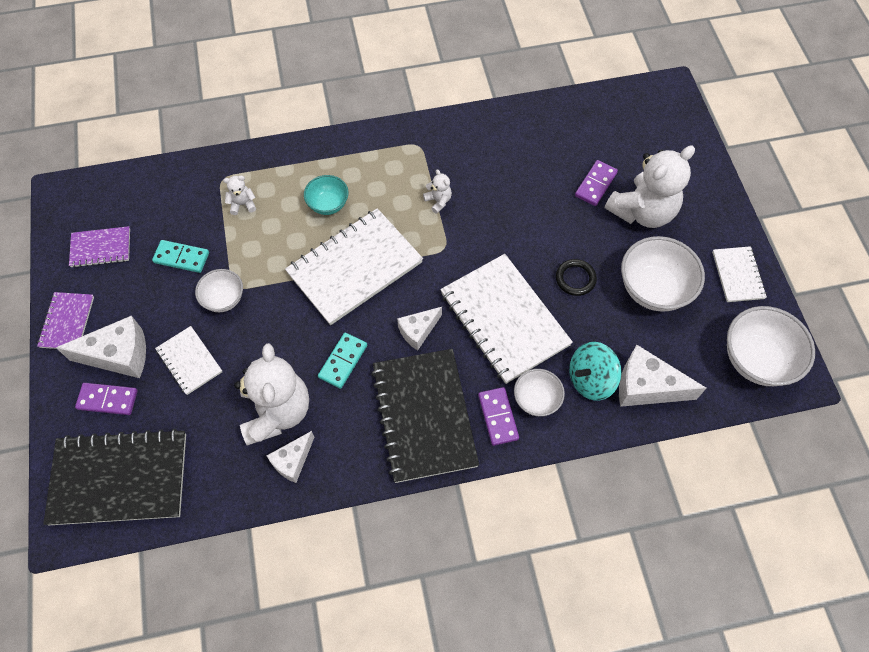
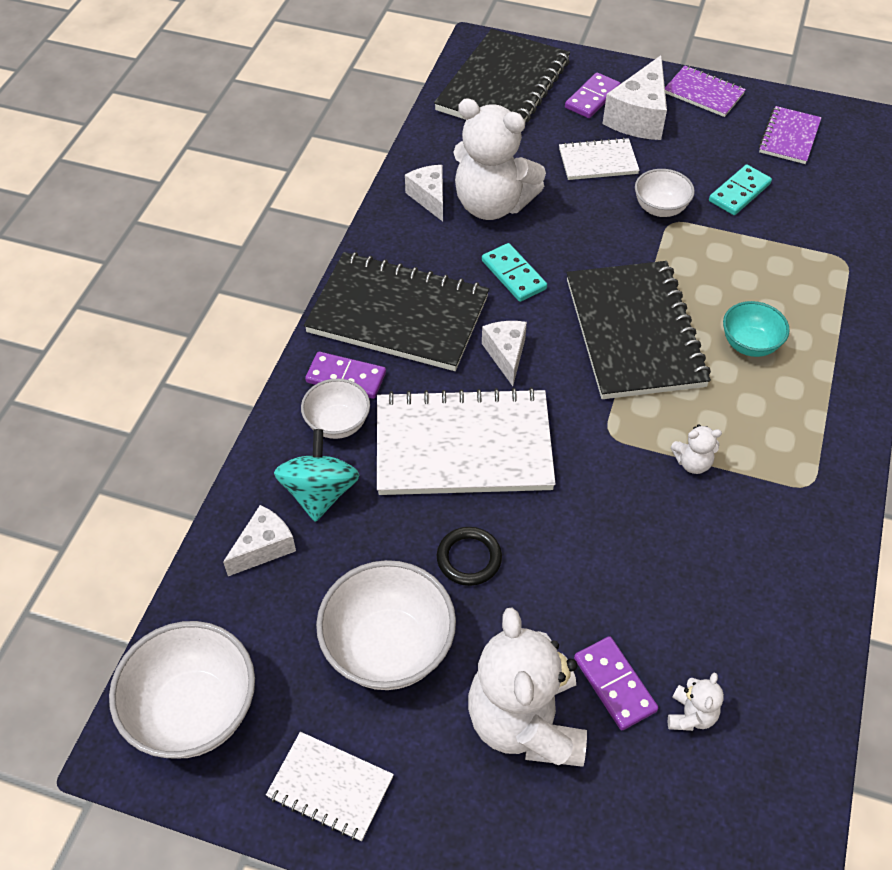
camera: 120 degrees right, 10 degrees down
white teddy bear [223,176,256,215] -> white teddy bear moved to [668,673,724,731]
white notebook [285,208,423,325] -> black notebook [567,261,711,399]
white cheese [619,345,706,407] -> white cheese [223,505,296,576], size x0.62

